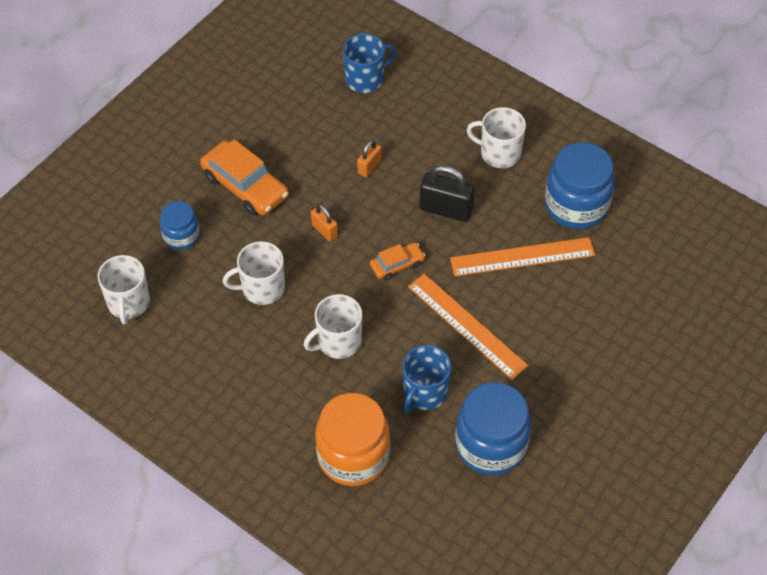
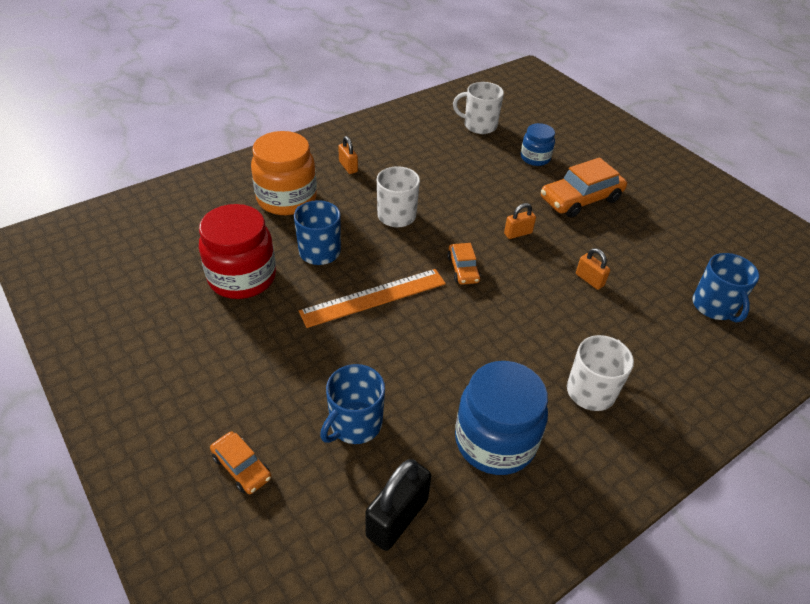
camera: 105 degrees right, 10 degrees down
white mug [223,241,285,305] -> none
black padlock [420,165,475,222] -> black padlock moved to [365,459,431,551]
orange ruler [450,237,595,276] -> none
blue jar [455,382,531,475] -> red jar [199,204,276,299]
none -> orange car [210,431,272,494]
none -> blue mug [320,364,385,444]
none -> orange padlock [338,136,358,174]

